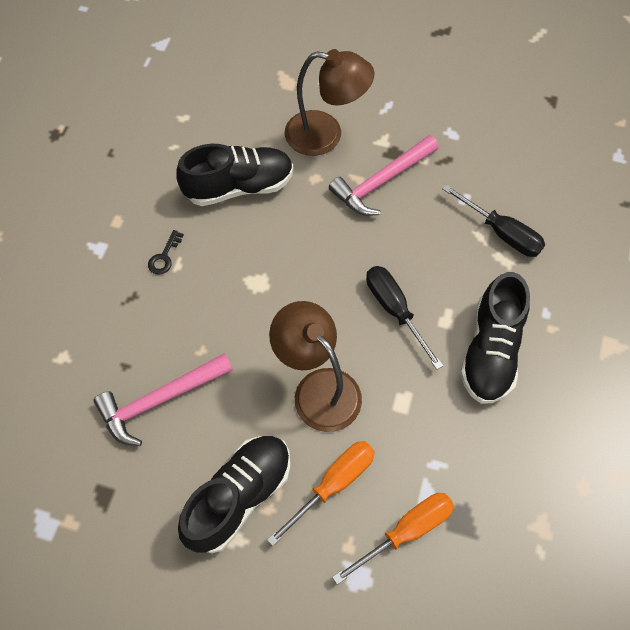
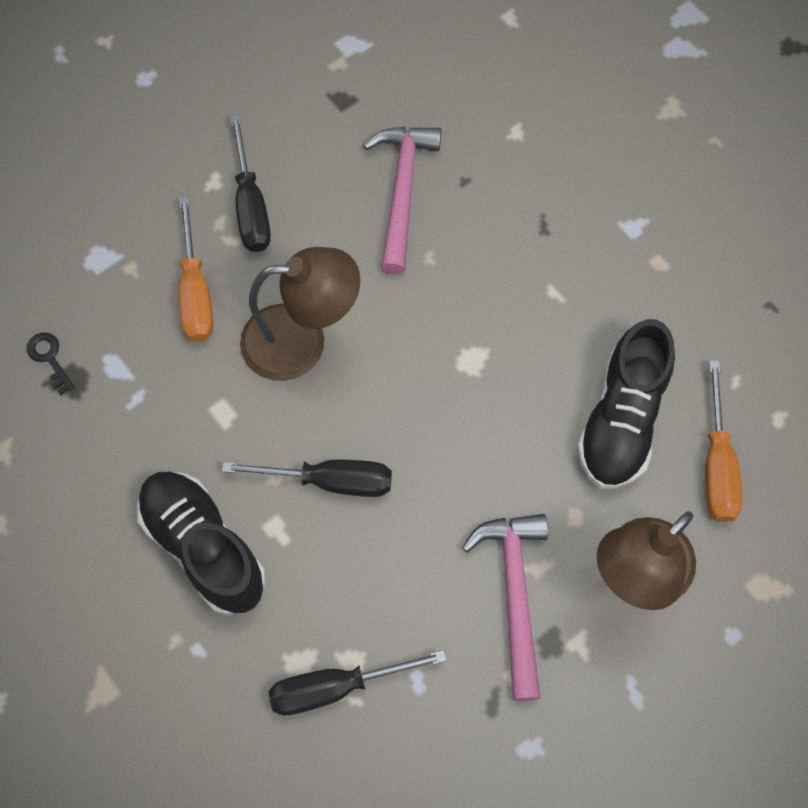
camera: 125 degrees right, 5 degrees up
black key [148,230,184,275] -> black key moved to [27,332,75,395]
black shoe [178,436,291,553] -> black screwdriver [230,114,271,252]
orange screwdriver [332,493,454,585] -> orange screwdriver moved to [705,360,743,522]

